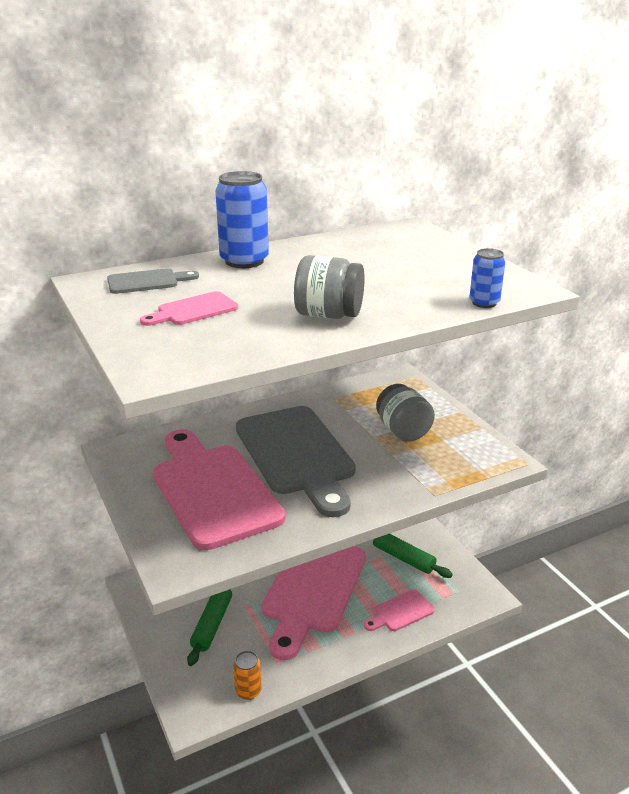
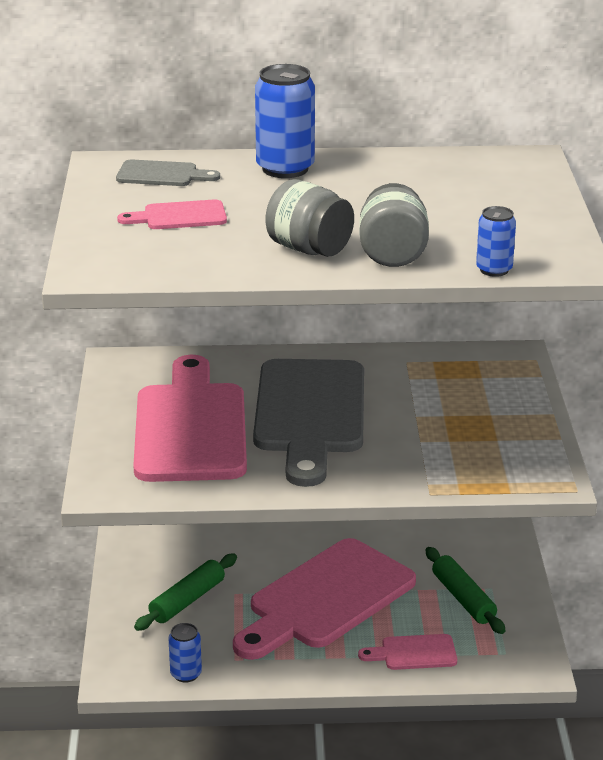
camera: 25 degrees right, 0 degrees up
orange can [233,651,262,700] -> blue can [169,623,202,683]
grey jar [376,384,435,442] -> grey jar moved to [359,183,429,267]

